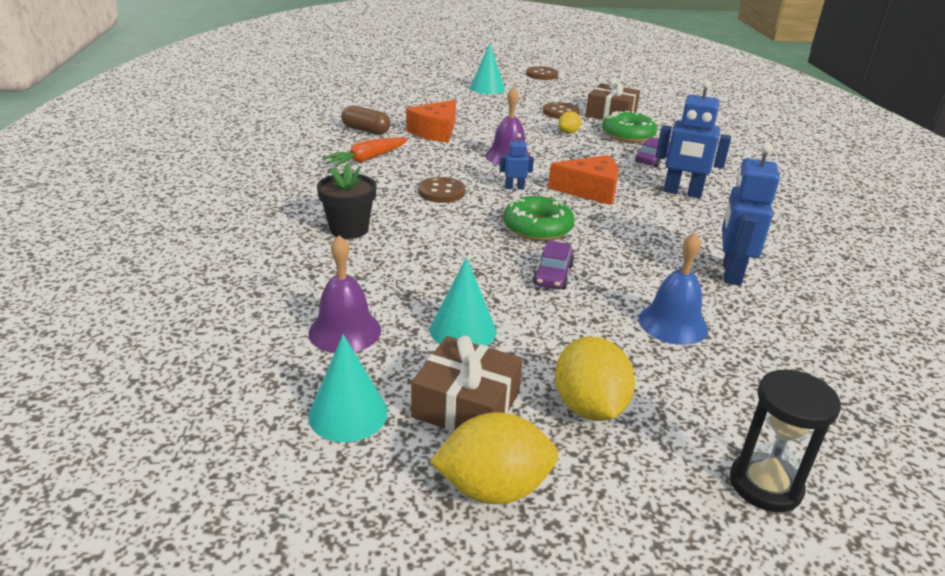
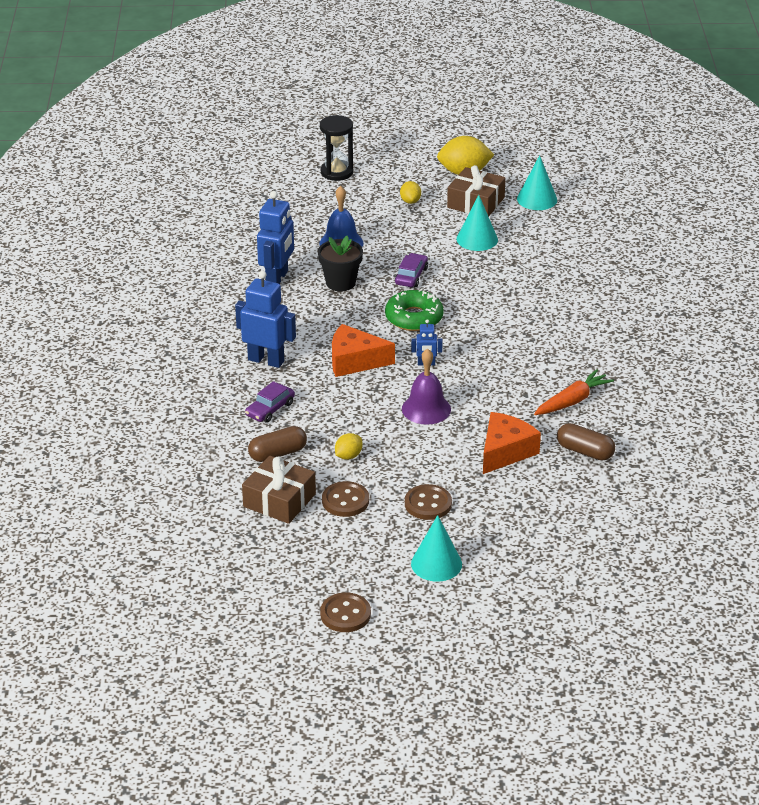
camera: 175 degrees left, 5 degrees up
purple bell [309,235,381,353] -> none
black flower pot [317,163,377,239] -> black flower pot moved to [318,236,363,291]
brown button [418,177,465,203] -> brown button moved to [405,484,452,520]
yellow lemon [555,337,635,421] -> yellow lemon [400,181,421,204], size x0.53
green donut [602,111,657,143] -> brown capsule [248,426,307,462]

